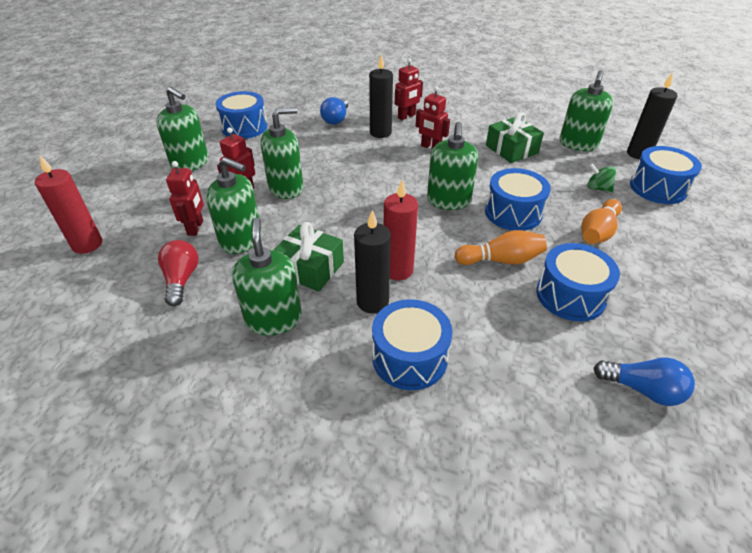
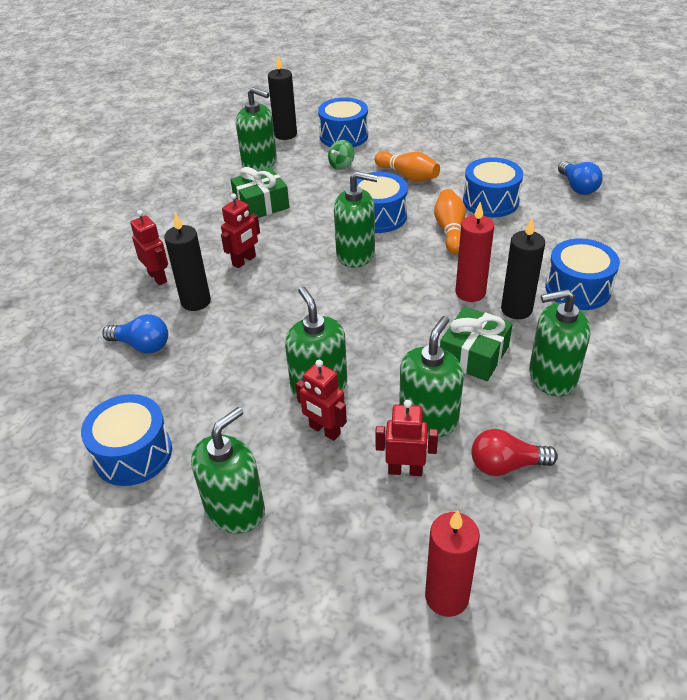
camera: 85 degrees left, 0 degrees up
blue light bulb [593,357,695,406] -> blue light bulb turned 135 degrees clockwise [558,161,603,195]

